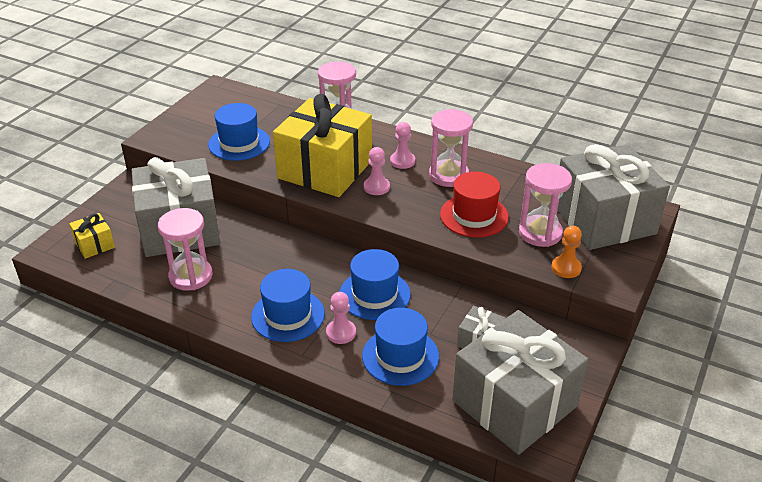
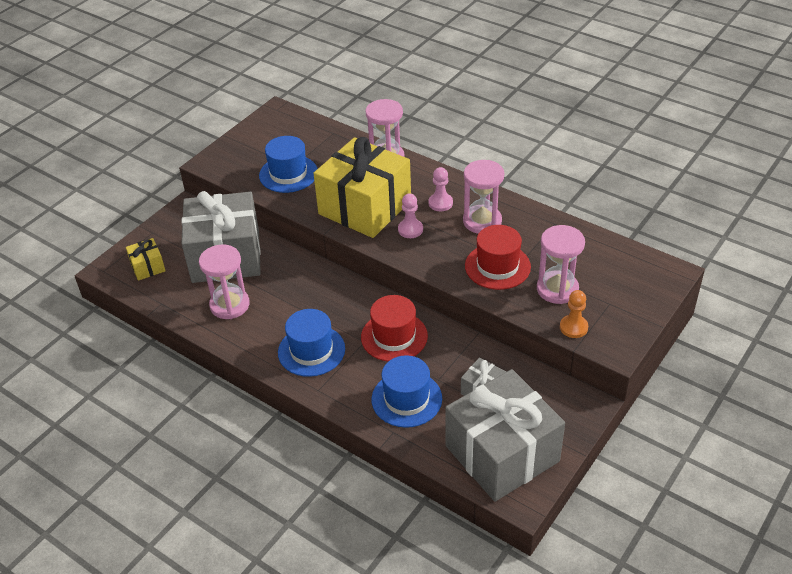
camera: 10 degrees right, 5 degrees up
pink pawn [326,292,356,344] -> none
blue hat [339,249,411,320] -> red hat [361,295,428,362]
grey gift [557,144,670,250] -> none

